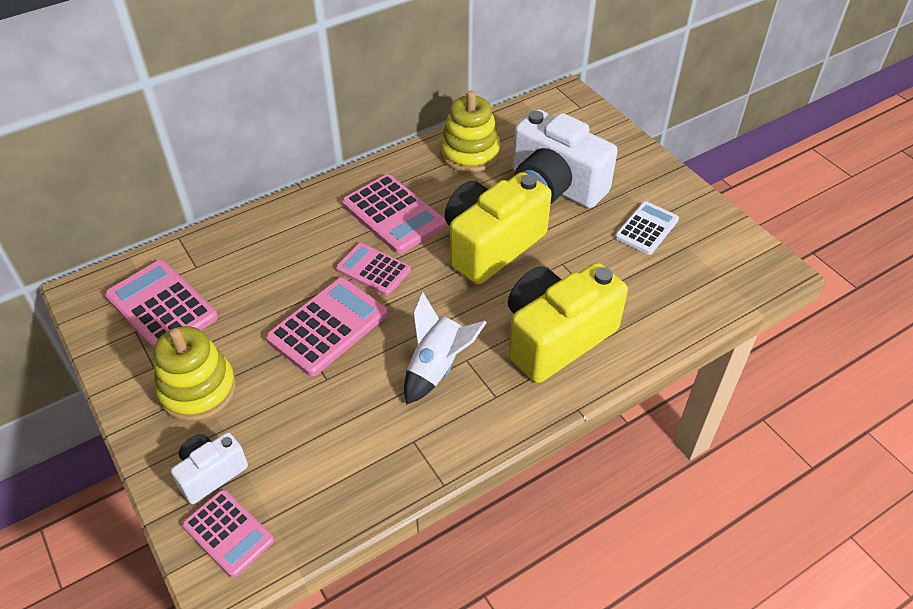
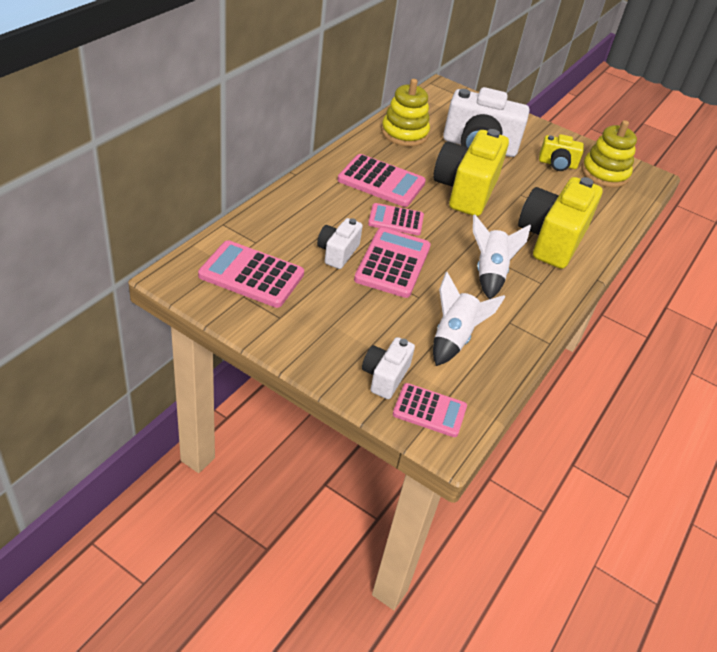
camera: 30 degrees left, 5 degrees down
yellow stacking toy [154,326,236,421] -> yellow stacking toy moved to [581,120,637,188]
white calculator [615,201,679,255] -> yellow camera [539,134,584,171]
none -> white camera [317,218,363,269]
none -> white rocket [433,272,505,366]

